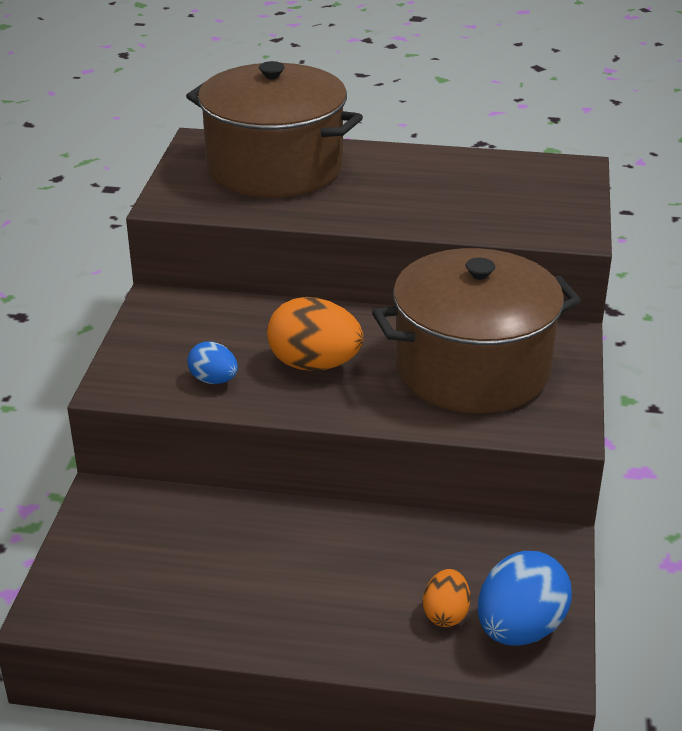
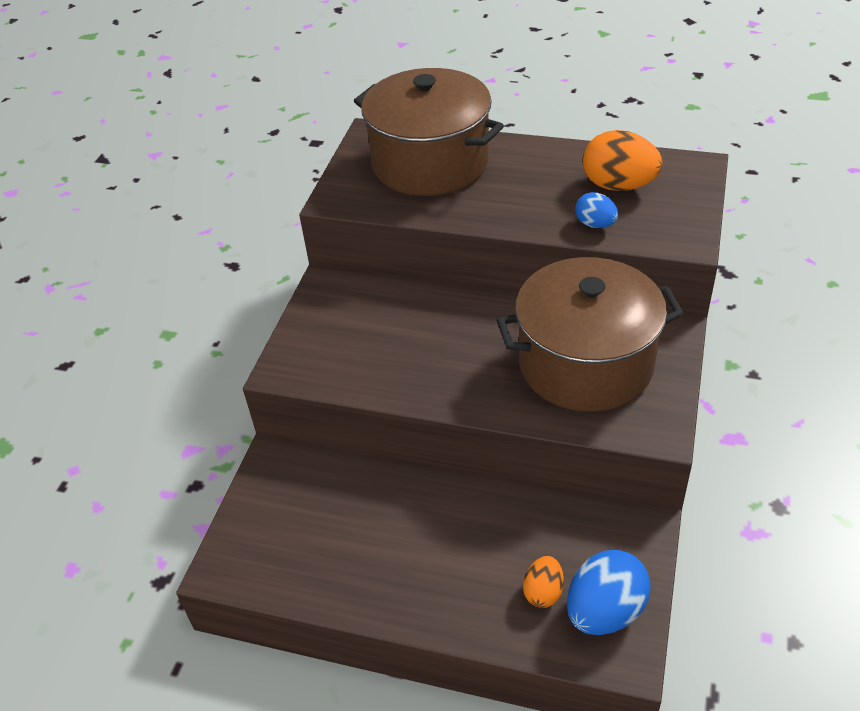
camera: 10 degrees right, 10 degrees up
blue egg [188,341,238,384] -> blue egg moved to [575,192,618,228]
orange egg [267,297,363,371] -> orange egg moved to [583,130,663,191]

